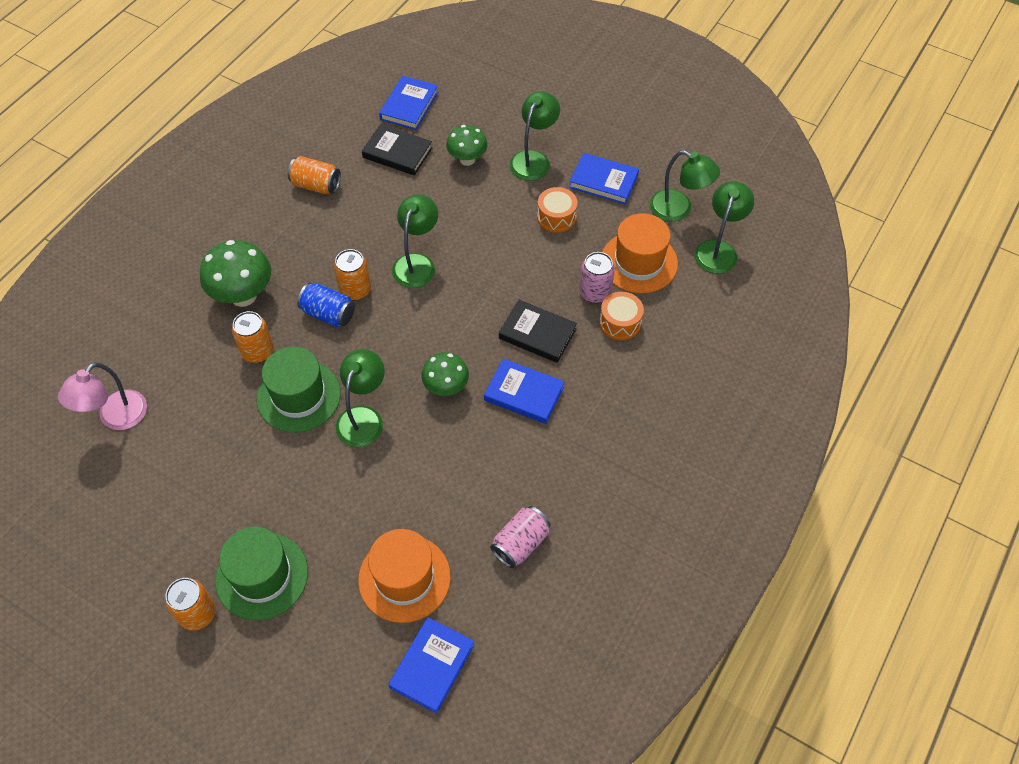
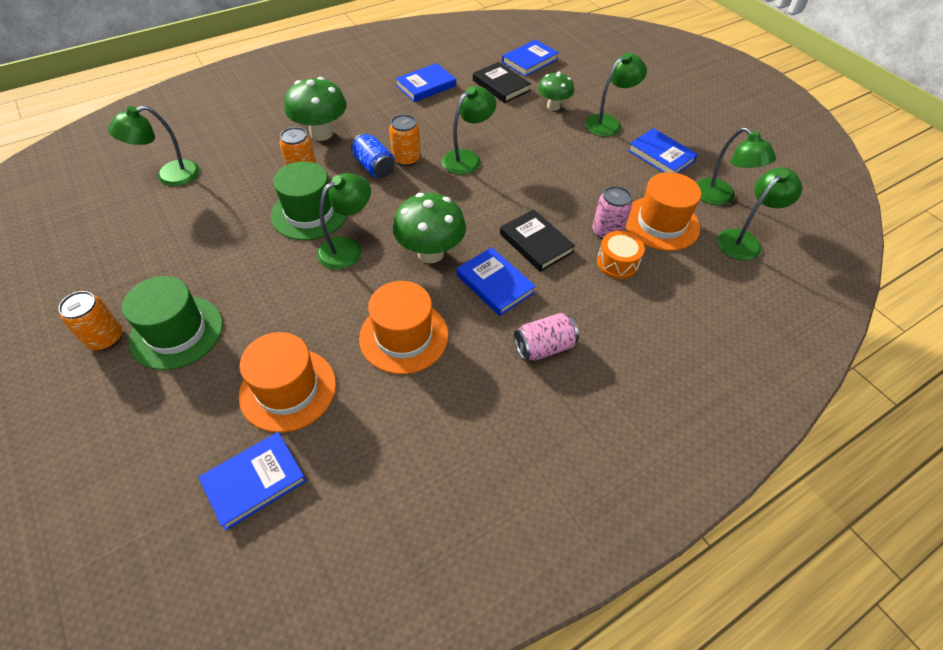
camera: 25 degrees right, 5 degrees down
pink lamp [58,363,147,430] -> green lamp [108,105,200,186]
orange can [288,156,341,194] -> blue book [395,63,456,102]
green mushroom [421,352,469,396] -> green mushroom [393,193,466,263], size x1.56
pink can [490,506,550,568] -> pink can moved to [514,313,579,361]
orange drum [537,187,578,233] -> none
none -> orange hat [359,281,448,374]

